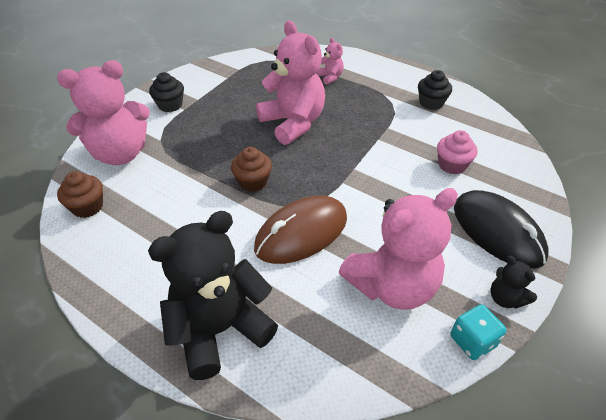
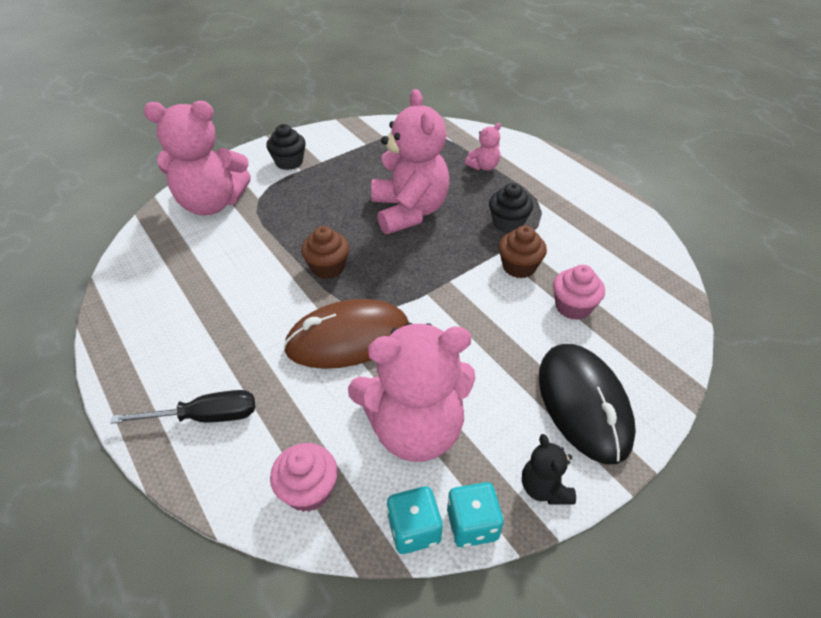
camera: 20 degrees right, 0 degrees up
brown cupcake [57,171,103,218] -> brown cupcake moved to [499,225,547,278]
black teddy bear [148,211,278,380] -> black screwdriver [111,390,255,424]
pink teddy bear [317,38,344,85] -> pink teddy bear turned 60 degrees clockwise [465,123,501,171]
black cupcake [418,70,452,110] -> black cupcake moved to [489,183,533,233]
none -> pink cupcake [270,443,338,512]
none -> turquoise dice [387,486,443,554]

